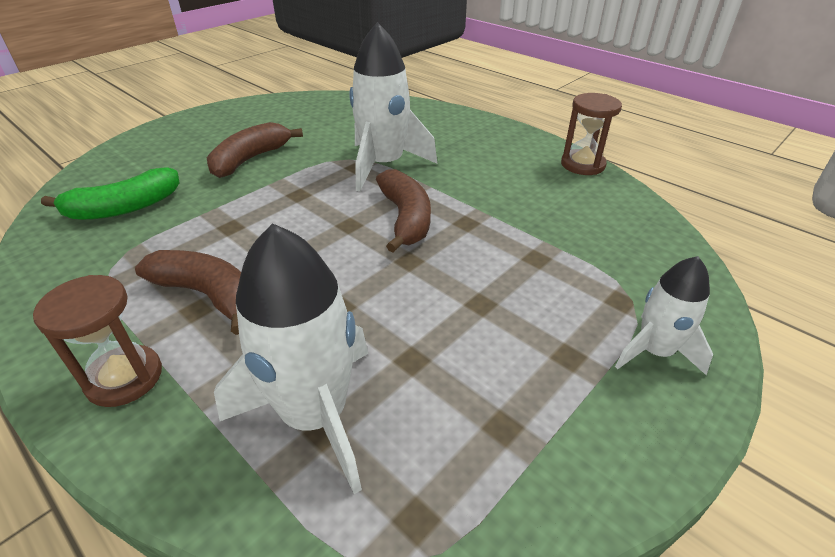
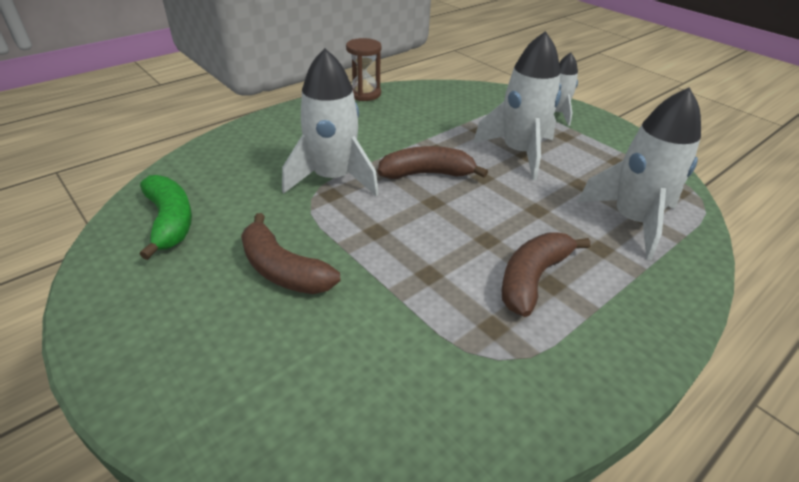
camera: 85 degrees left, 0 degrees up
brown hourglass [33,275,162,407] -> none
green banana [41,167,179,220] -> green banana moved to [140,175,192,260]
none -> white rocket [473,31,561,180]

